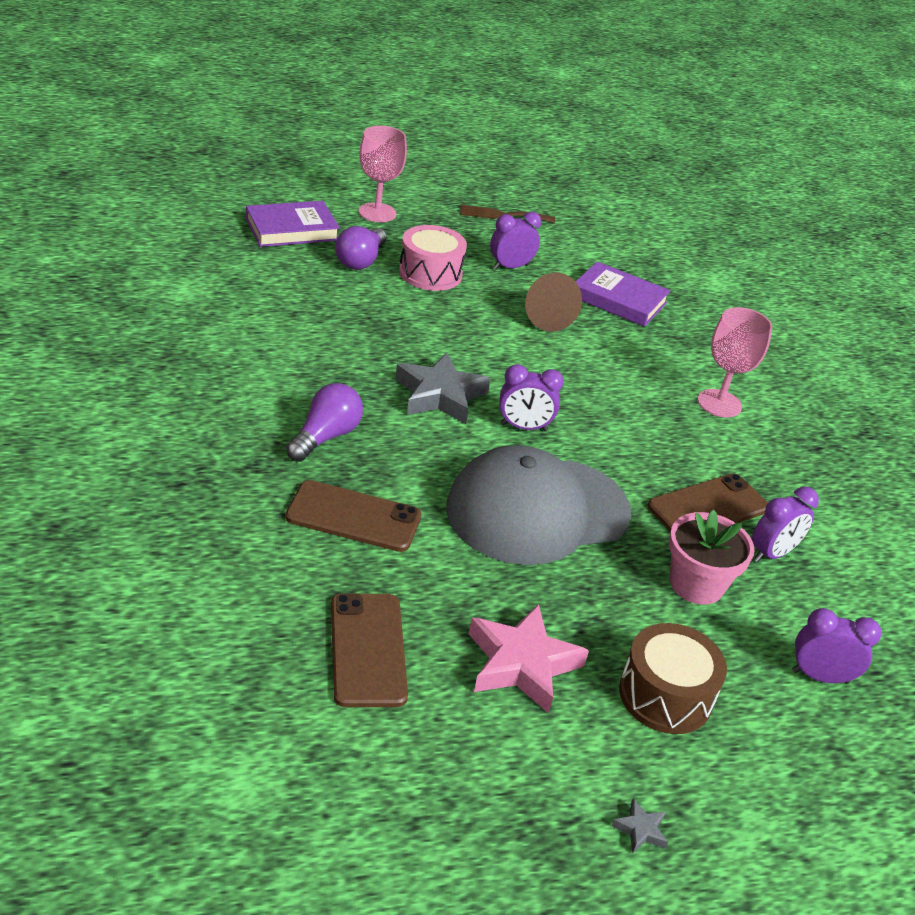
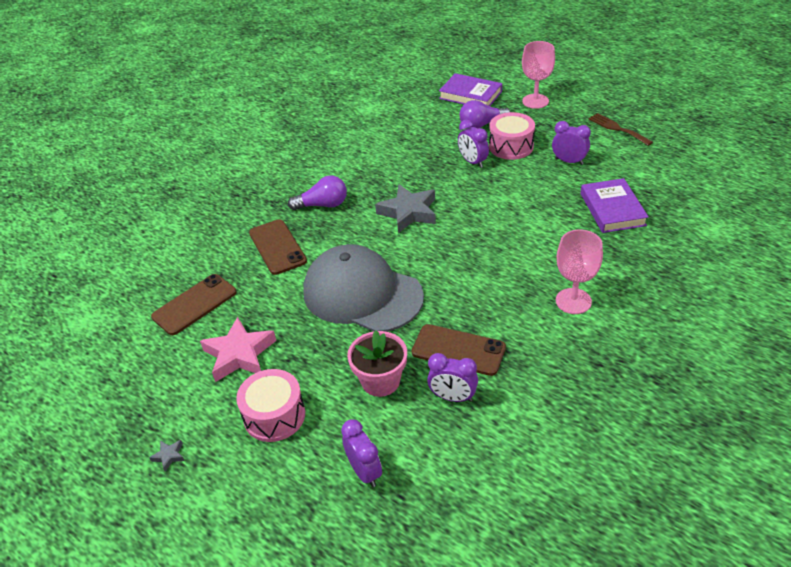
camera: 60 degrees right, 5 degrees up
purple clock [499,364,564,431] -> purple clock moved to [458,120,489,168]
brown cone [525,273,582,332] -> none
brown drum [619,623,727,734] -> pink drum [236,369,305,442]

